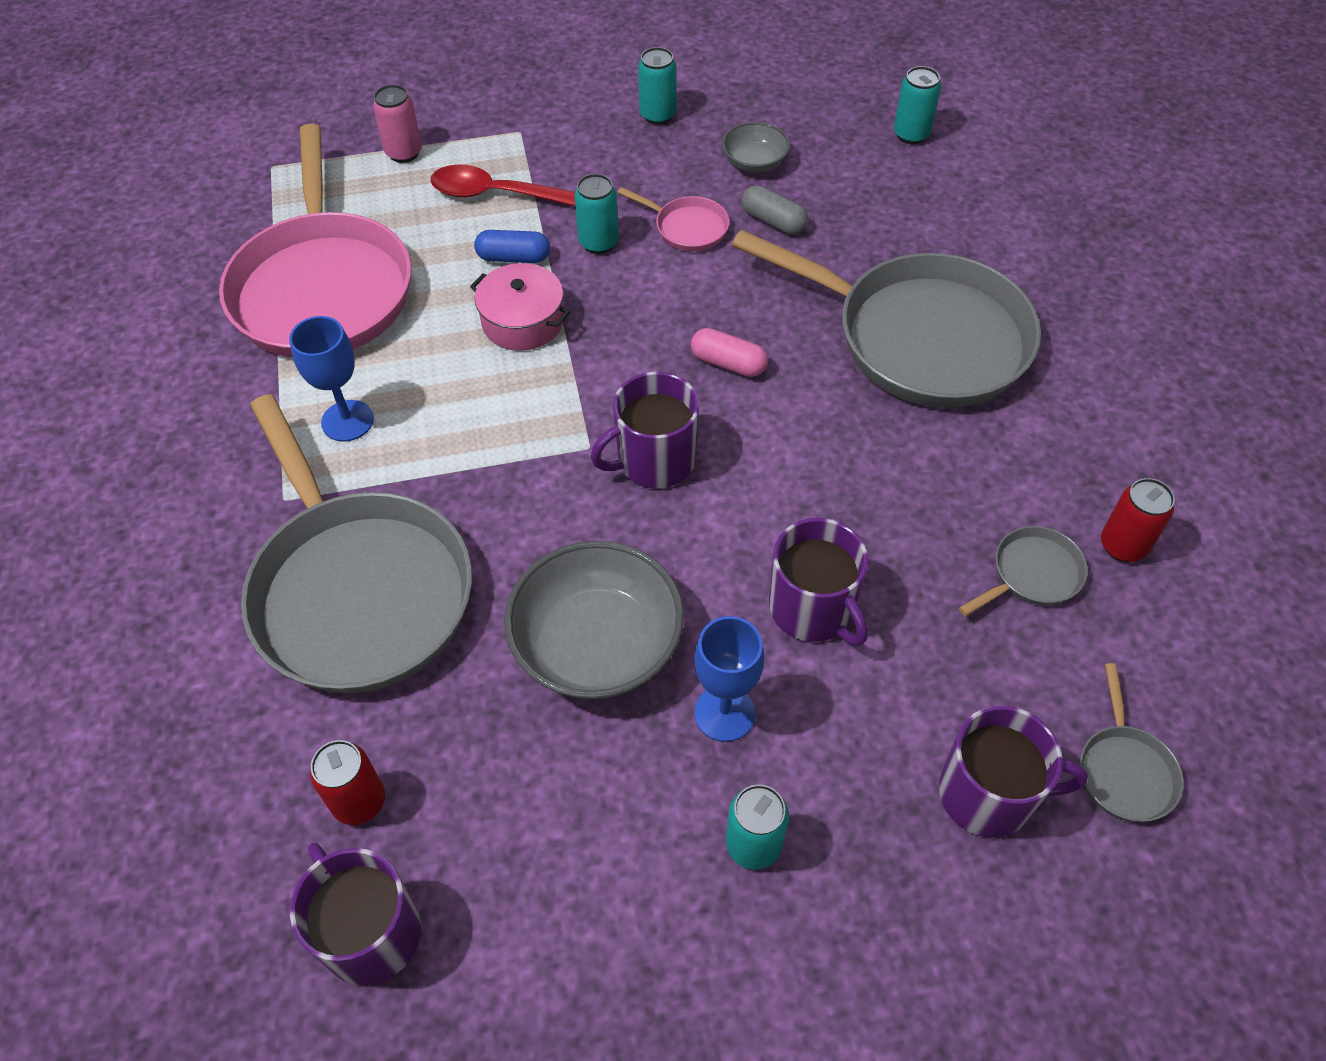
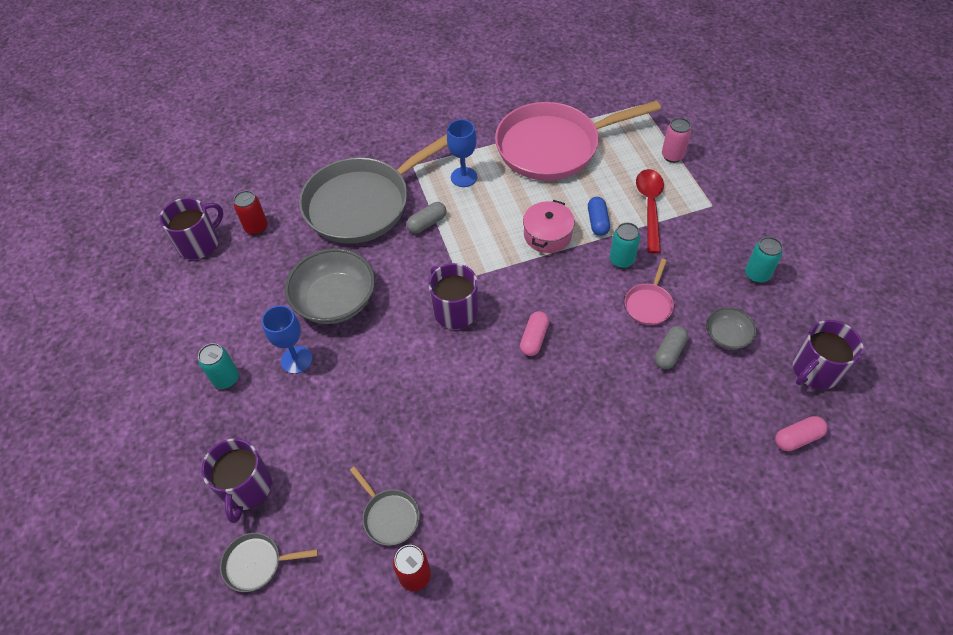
camera: 85 degrees right, 0 degrees up
grey pan [732,230,1041,408] -> none
purple mug [769,518,868,646] -> purple mug moved to [793,320,863,389]
turquoise can [894,66,941,144] -> pink capsule [775,416,828,451]
none -> grey capsule [406,202,447,233]

